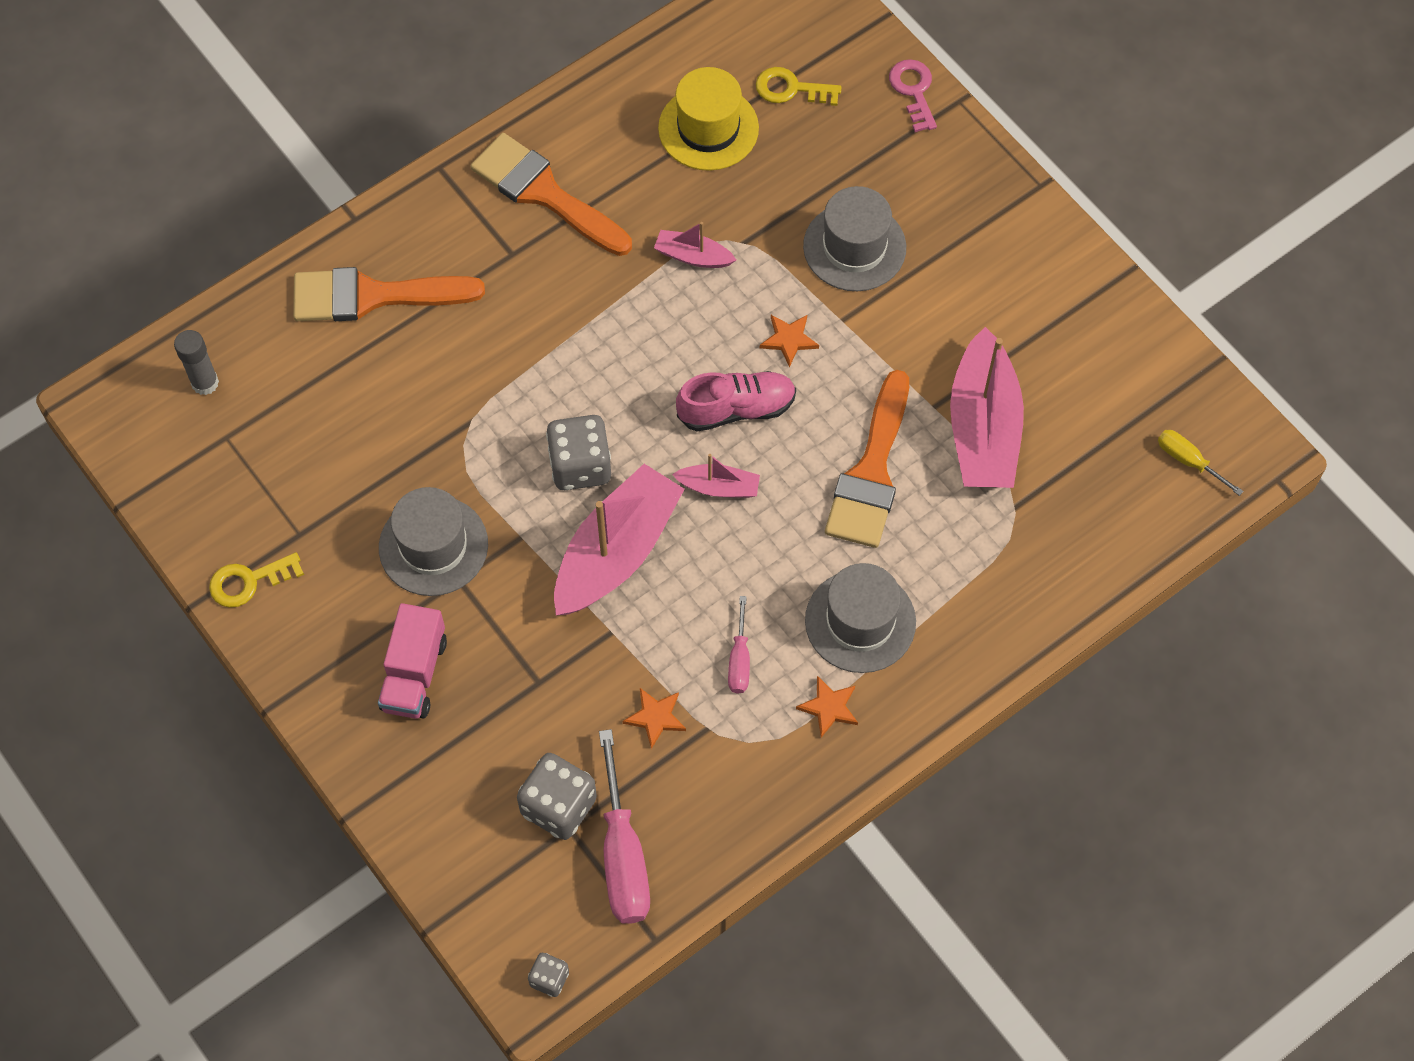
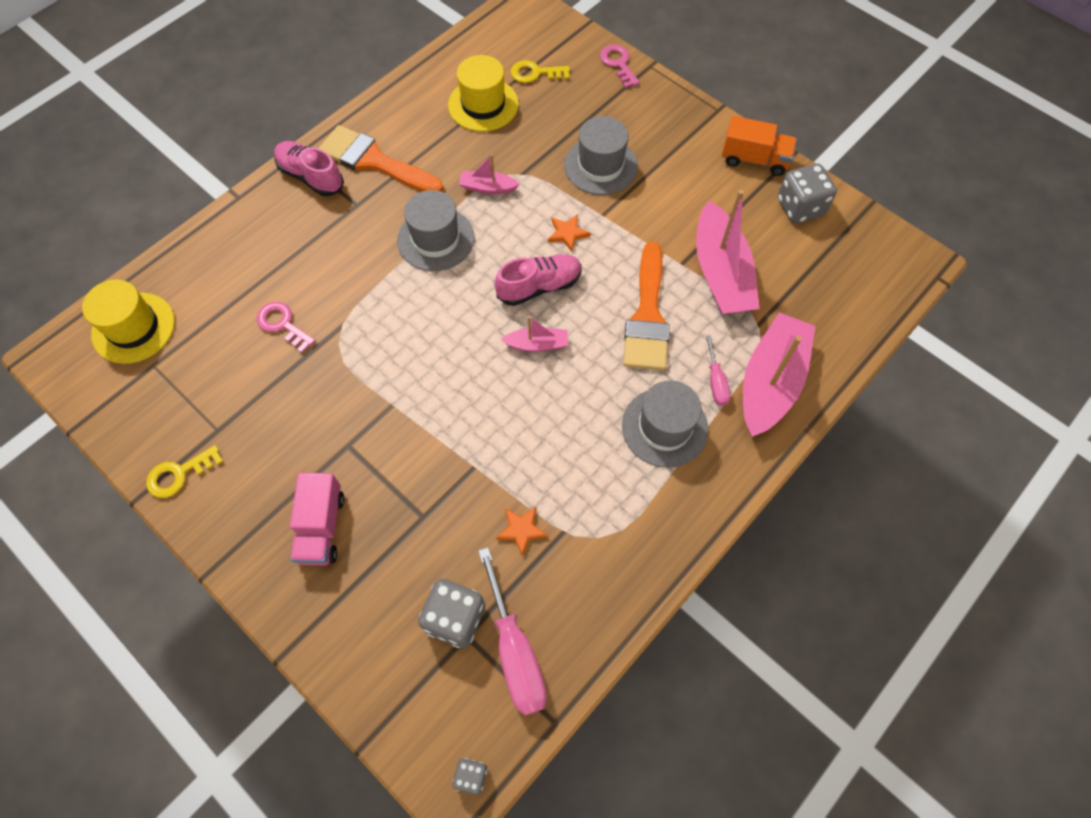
camera: 10 degrees left, 0 degrees up
grey glue stick [174,330,219,395] -> yellow hat [82,279,175,364]
orange brush [293,267,485,321] -> none
grey hat [379,487,488,596] -> grey hat moved to [397,190,474,271]
grey dice [546,415,611,490] -> grey dice moved to [778,164,837,223]
pink boat [554,464,684,615] -> pink boat moved to [743,312,816,437]
pink screwdriver [728,596,750,694] -> pink screwdriver moved to [706,335,731,406]
orange star [796,676,858,738] -> none
yellow screwdriver [1158,430,1243,496] -> none
none -> pink key [257,302,315,353]
none -> pink shoe [274,141,344,196]
none -> orange truck [722,116,797,176]

